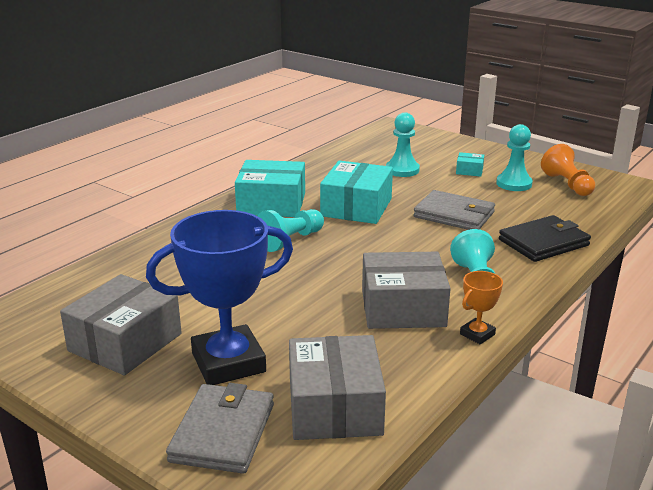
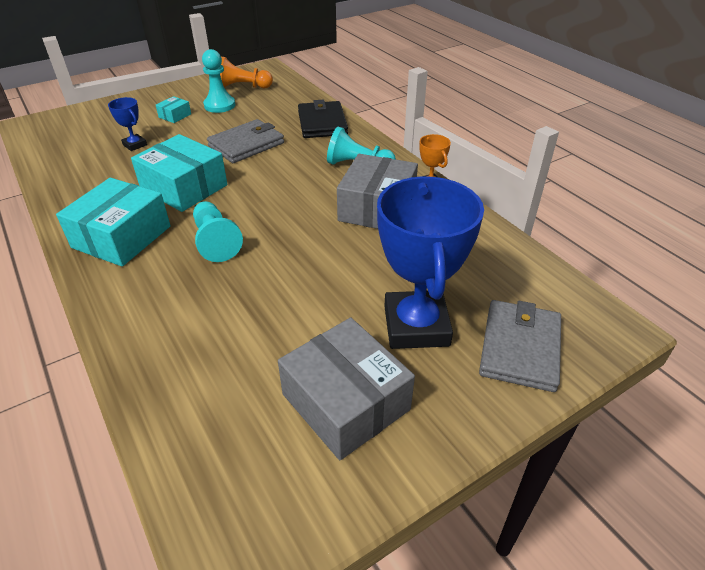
camera: 70 degrees left, 15 degrees up
grey wallet [166,383,274,474] -> grey wallet turned 75 degrees clockwise [479,300,561,392]
grey box [289,335,386,440] -> none
turquoise pawn [386,112,420,177] -> blue trophy [108,97,147,151]

